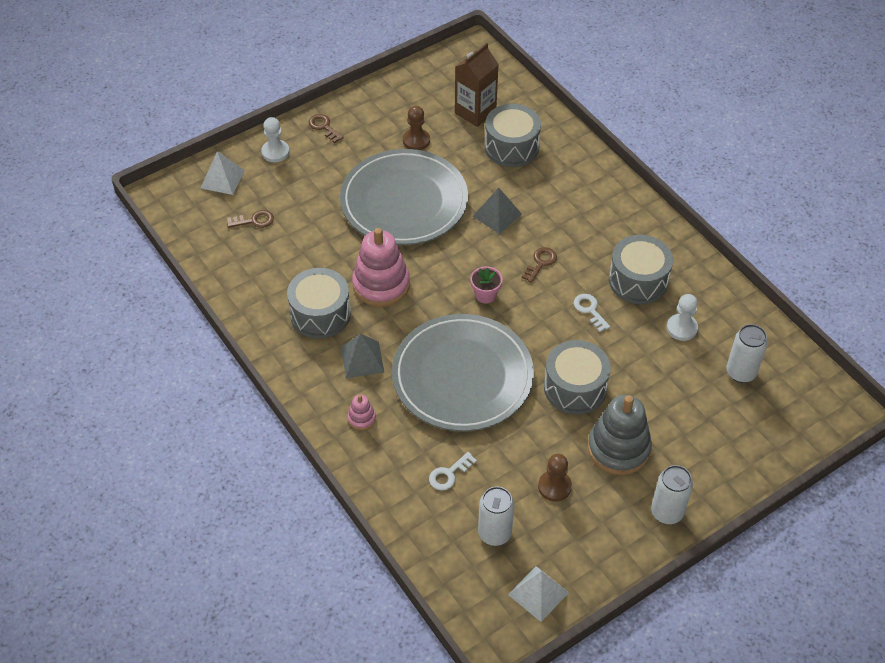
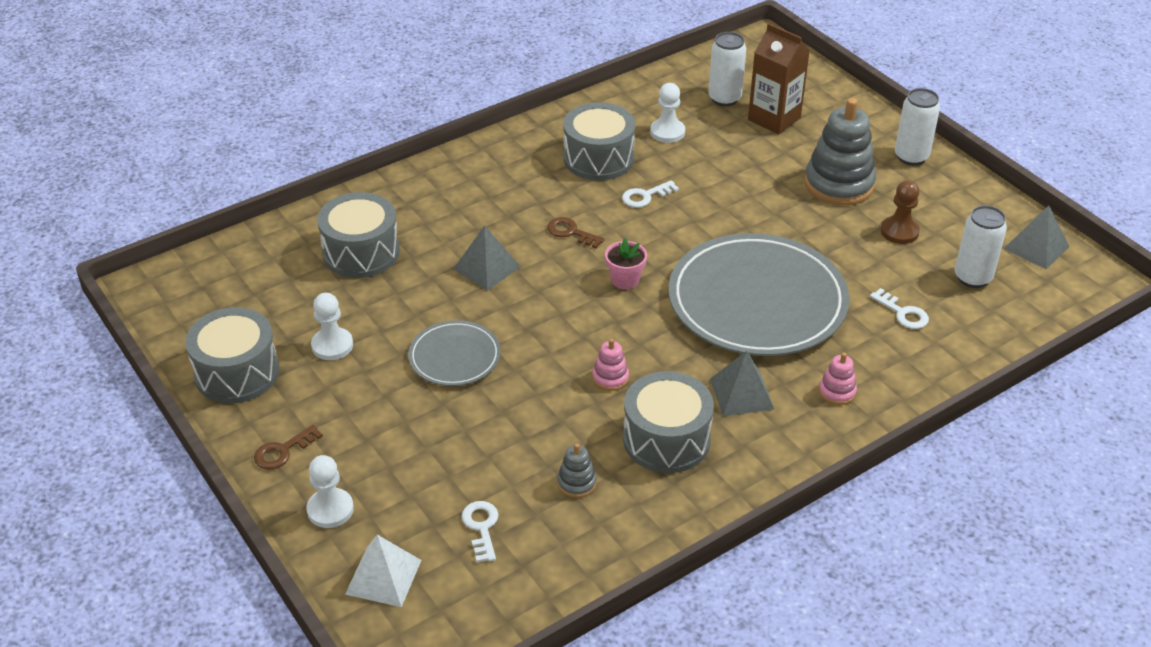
camera: 90 degrees left, 10 degrees down
brown key [227,210,274,228] -> white key [462,501,499,562]
grey plate [340,149,468,245] -> grey plate [408,320,501,386], size x0.49
pink stacking toy [352,228,410,307] -> pink stacking toy [592,339,629,391], size x0.45
brown pawn [403,106,430,150] -> white pawn [311,293,353,360]
brown carton [455,43,499,127] -> brown carton moved to [748,23,810,134]
white pyramid [508,566,569,622] -> grey pyramid [1004,205,1070,269]
grey drum [544,340,611,414] -> grey drum moved to [185,307,279,403]
none -> grey stacking toy [557,443,597,498]

